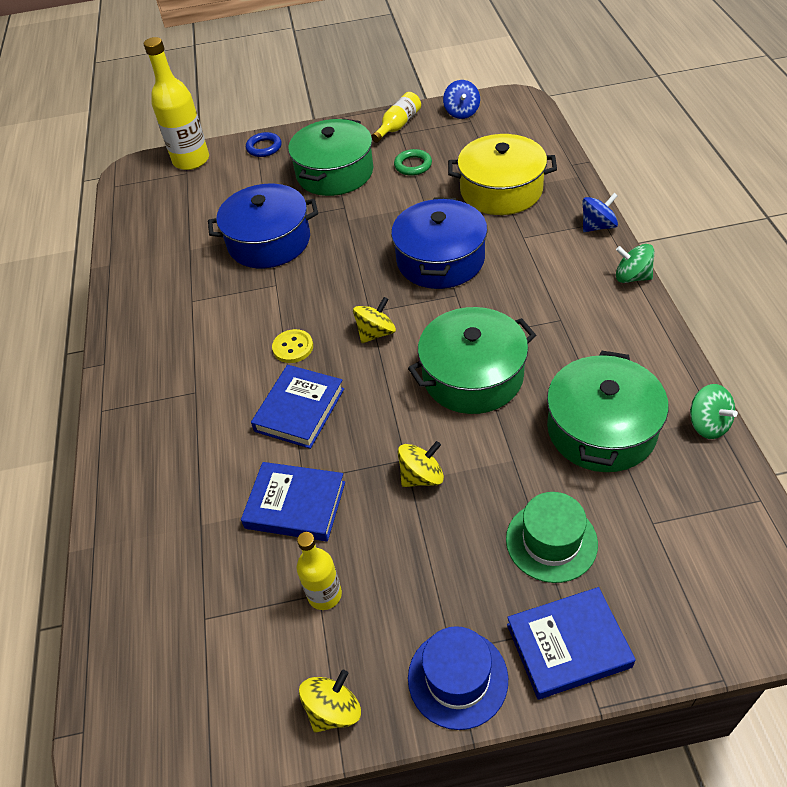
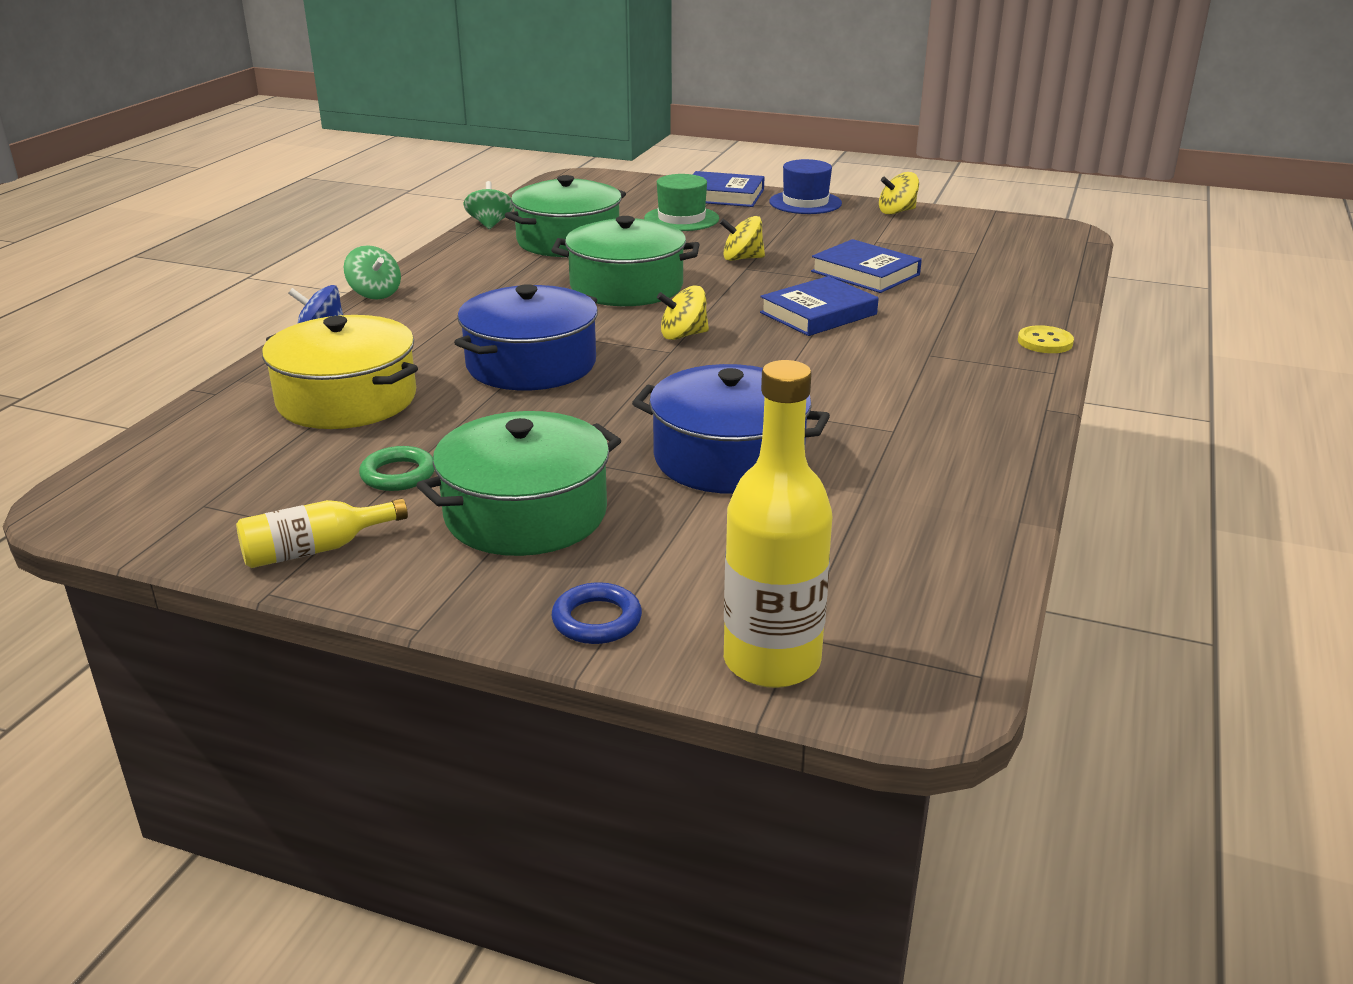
camera: 155 degrees left, 20 degrees down
yellow button [272,329,313,363] -> yellow button moved to [1018,325,1074,353]
yellow bottle [297,532,342,610] -> none
blue spinning top [443,80,480,119] -> none

